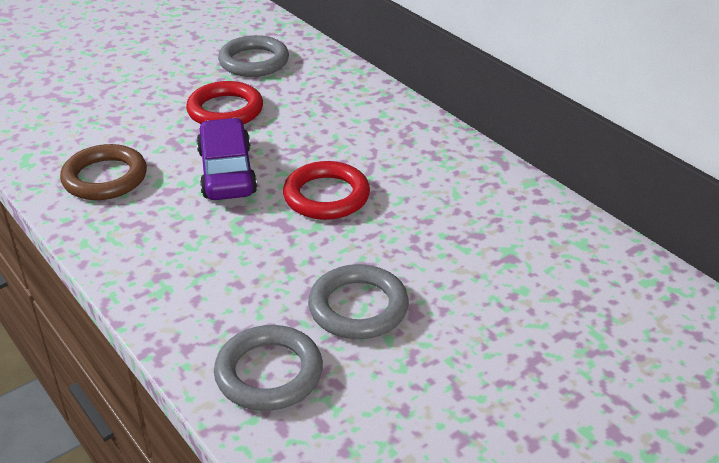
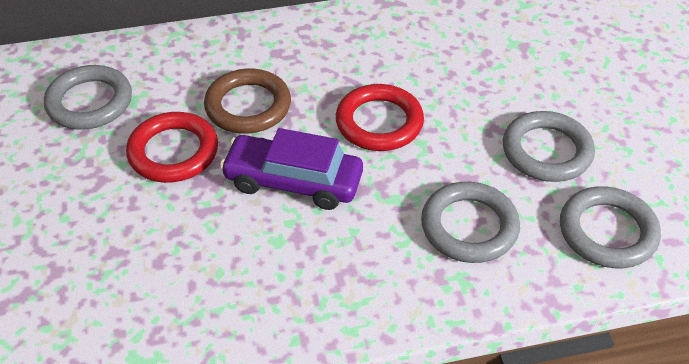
camera: 65 degrees left, 10 degrees up
brown ring [60,144,147,200] -> brown ring moved to [204,68,291,134]
none -> grey ring [421,182,520,263]

